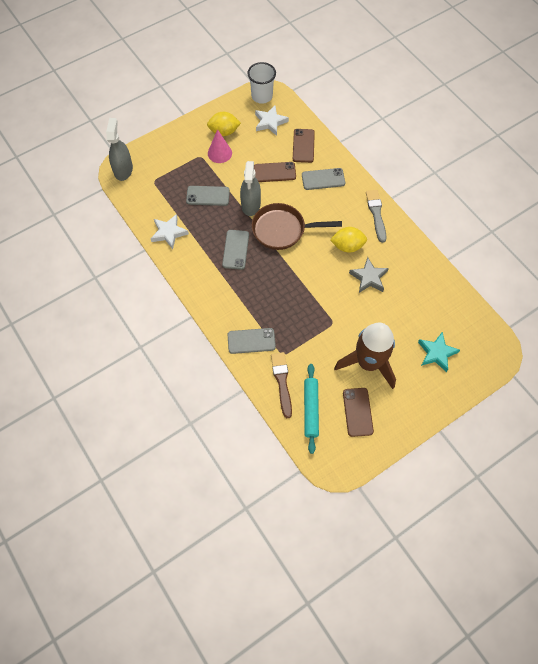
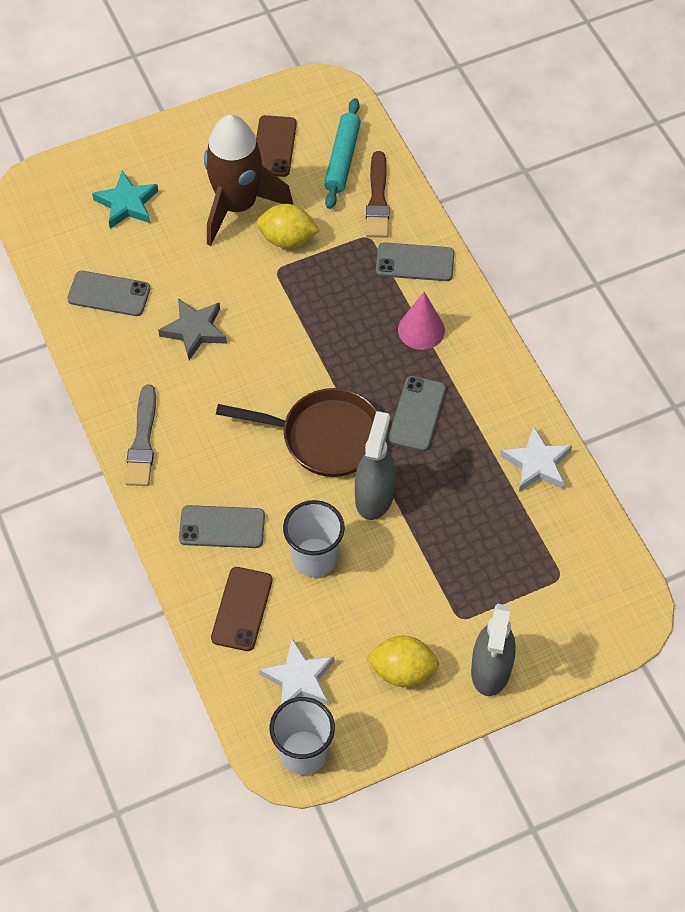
camera: 170 degrees left, 5 degrees down
grey spray bottle [106,118,133,181] -> grey spray bottle moved to [471,604,516,696]
grey phone [186,186,230,206] -> grey phone moved to [67,271,150,316]
pink cone [208,129,232,163] -> pink cone moved to [398,292,445,350]
brown phone [254,162,296,182] -> white cup [283,500,345,577]
yellow lemon [330,227,367,253] -> yellow lemon moved to [256,204,320,248]

